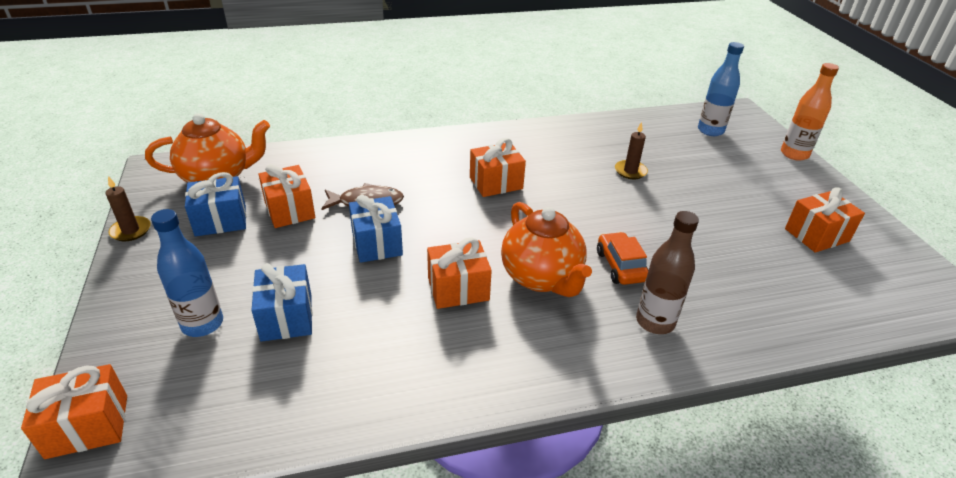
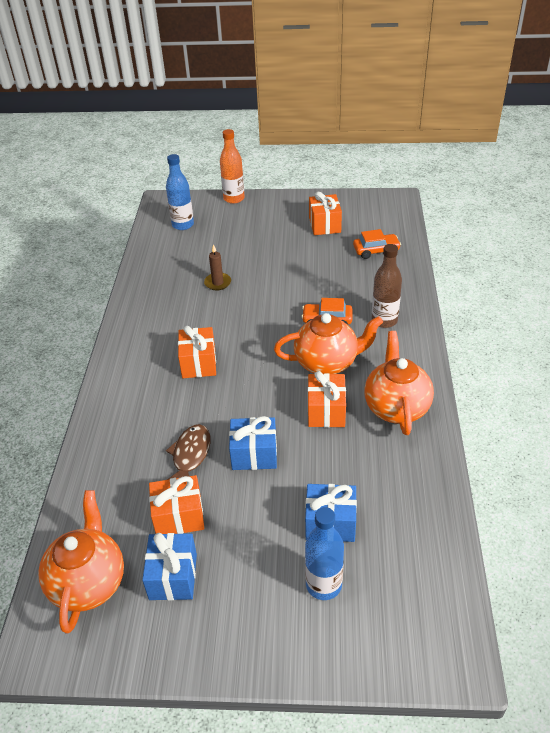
camera: 70 degrees left, 5 degrees up
orange gift [21,364,127,459] -> none
brown candle [106,176,151,241] -> none
none -> orange car [353,229,401,259]
none -> orange teapot [364,331,434,435]

